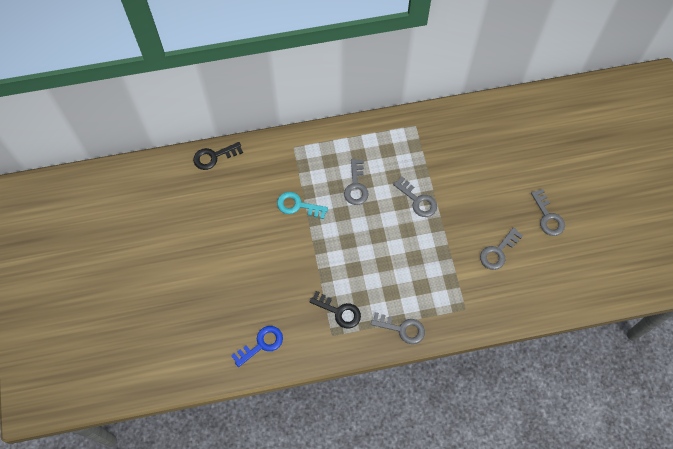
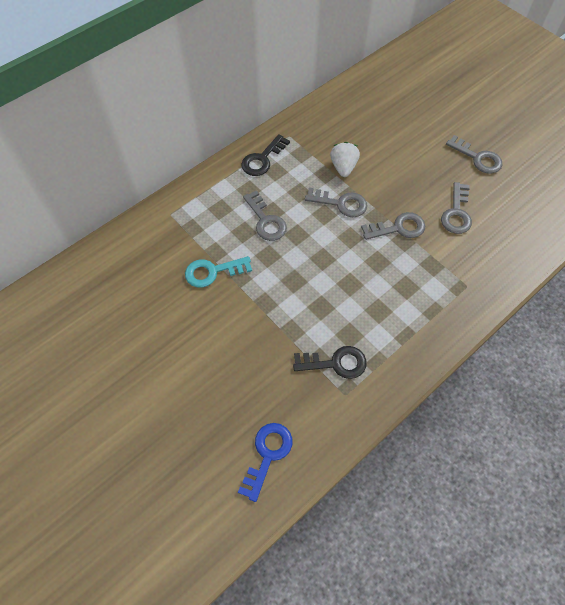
camera: 30 degrees left, 5 degrees down
black key [193,142,243,170] -> black key moved to [241,134,290,176]
grey key [371,312,425,344] -> grey key moved to [361,212,425,240]
none -> white strawberry [330,142,360,177]

